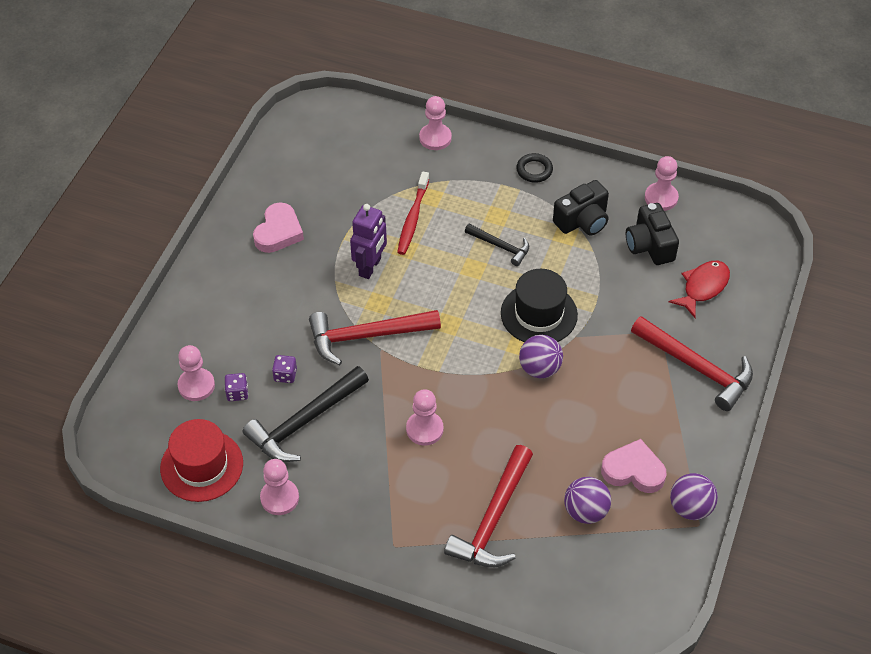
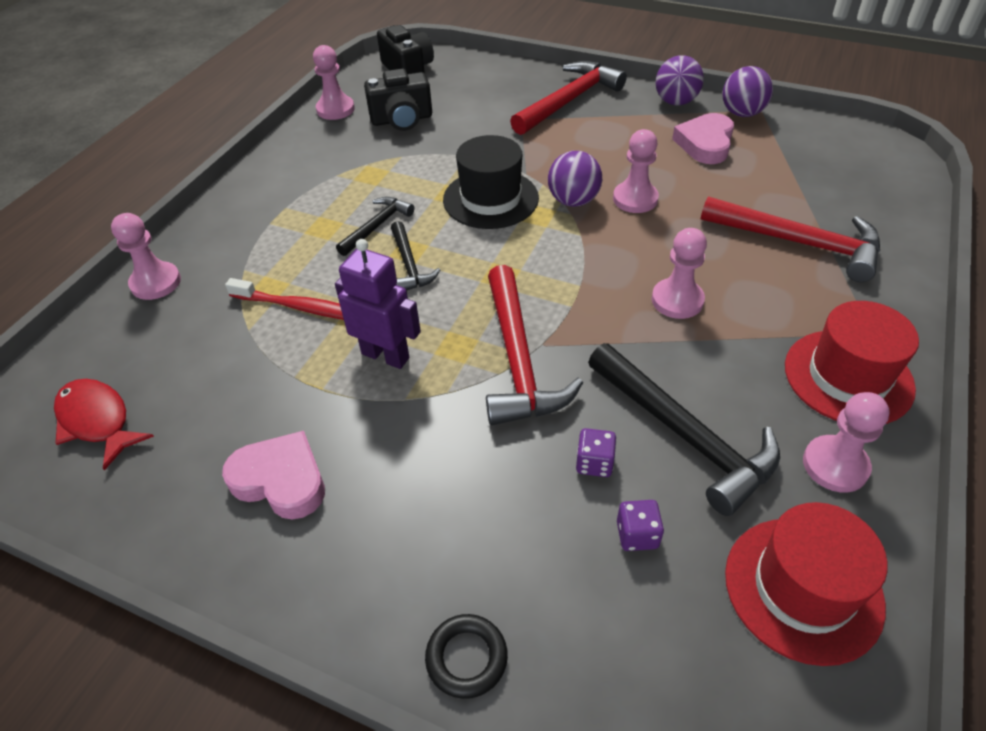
camera: 85 degrees left, 5 degrees down
pink pawn [177,345,215,401] -> pink pawn moved to [613,129,659,213]
black ring [516,153,553,183] -> black ring moved to [425,614,508,699]
black camera [553,180,609,236] -> black camera moved to [377,25,434,74]
purple ball [564,477,611,524] -> purple ball moved to [655,55,704,105]
red fish [669,261,730,318] -> red fish moved to [54,379,154,470]
none -> black hammer [391,221,440,291]
none -> red hat [785,301,919,424]

